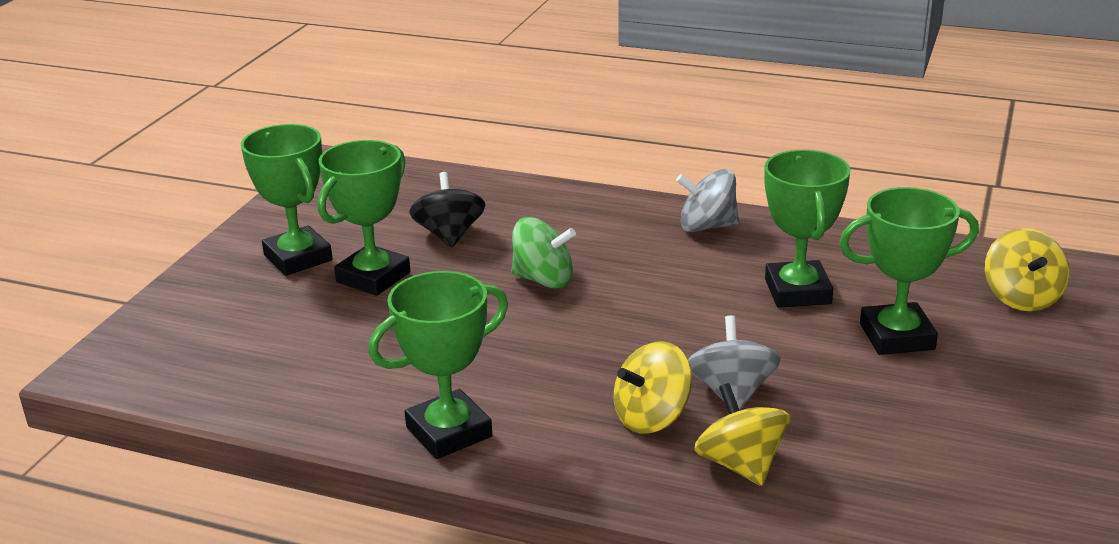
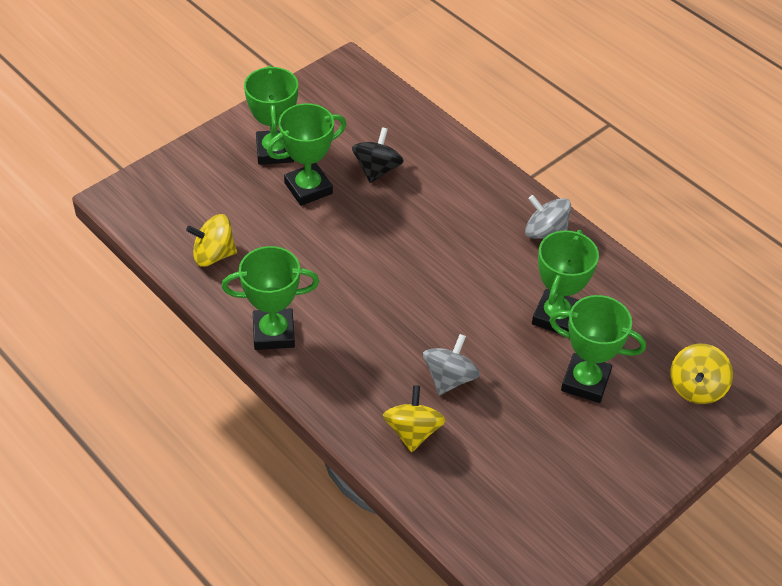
camera: 25 degrees right, 20 degrees up
green spinning top [511,217,576,288] -> none
yellow spinning top [613,341,692,434] -> yellow spinning top moved to [186,214,237,267]

